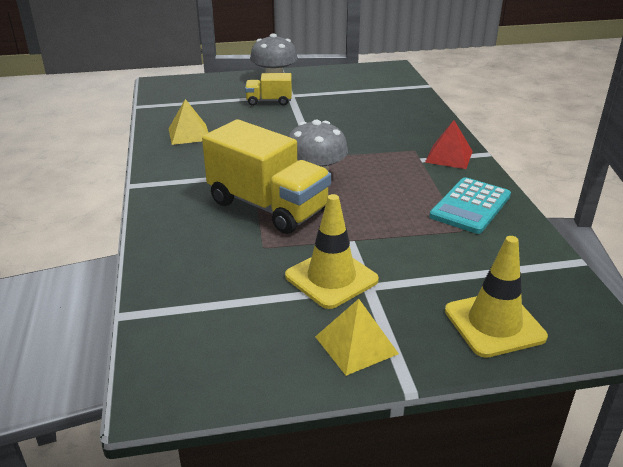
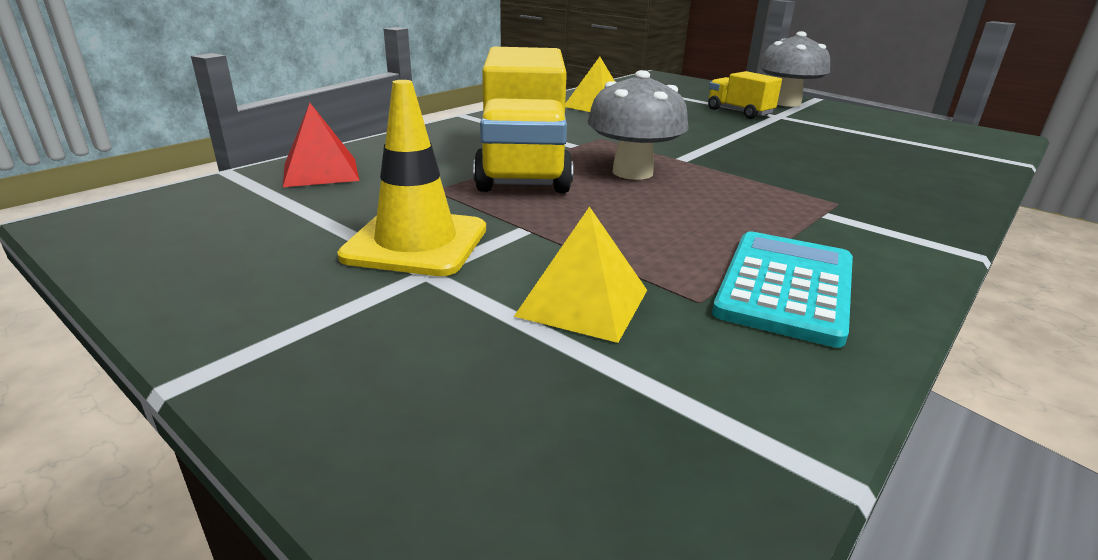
camera: 50 degrees right, 5 degrees down
yellow pyramid [315,299,399,376] -> yellow pyramid moved to [514,206,647,343]
red pyramid [425,120,473,169] -> red pyramid moved to [283,103,360,187]
turquoise calculator [429,177,511,234] -> turquoise calculator turned 120 degrees clockwise [712,231,853,348]
yellow traffic cone [445,236,548,358] -> none

